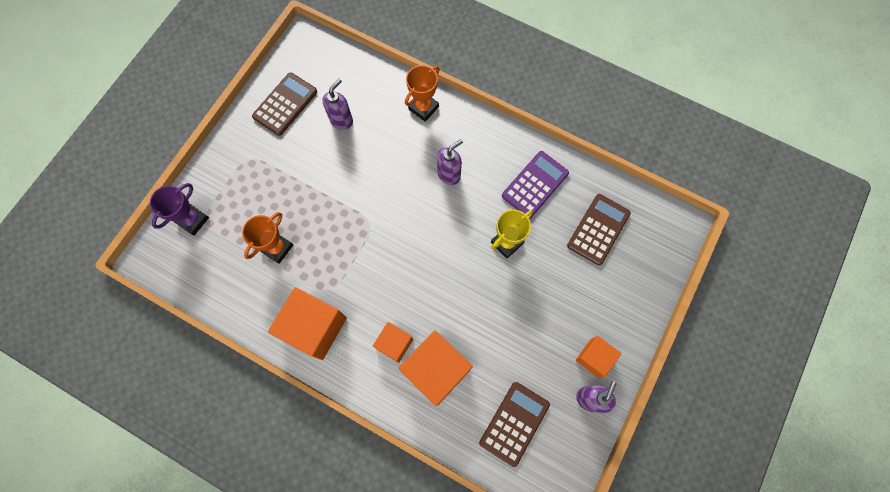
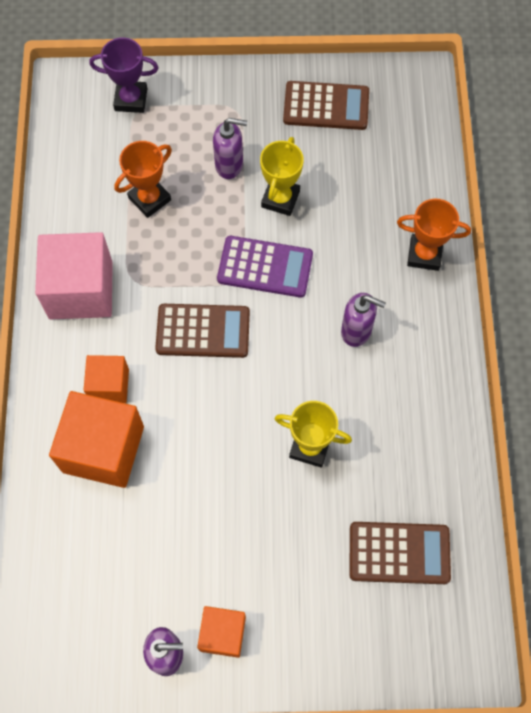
camera: 60 degrees right, 5 degrees down
orange trophy [242,212,293,264] -> orange trophy turned 45 degrees counterclockwise [114,141,172,218]
orange cube [268,287,347,360] -> pink cube [35,232,113,319]
purple soap dispenser [322,79,353,130] -> purple soap dispenser moved to [213,118,247,179]
brown calculator [479,382,550,467] -> brown calculator moved to [155,304,250,358]
purple calculator [502,151,569,218] -> purple calculator moved to [217,236,313,298]
none -> yellow trophy [260,137,304,216]

